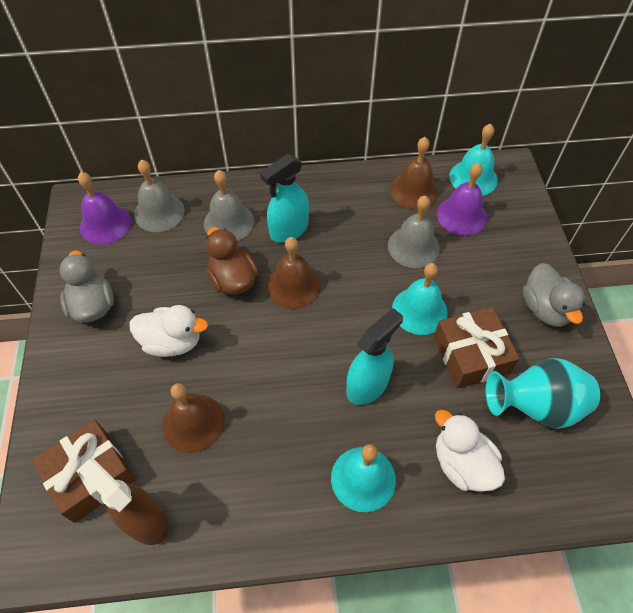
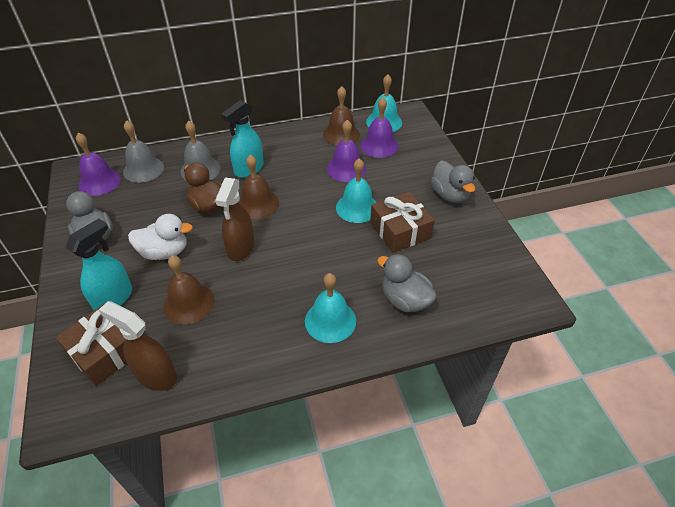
camera: 10 degrees left, 10 degrees down
turquoise spray bottle [346,308,403,405] -> turquoise spray bottle moved to [65,218,132,310]
grey bell [388,196,440,268] -> purple bell [327,120,366,182]
white duck [435,409,505,492] -> grey duck [377,254,437,312]
turquoise vase [486,358,600,429] -> none
none -> brown spray bottle [215,178,254,261]

